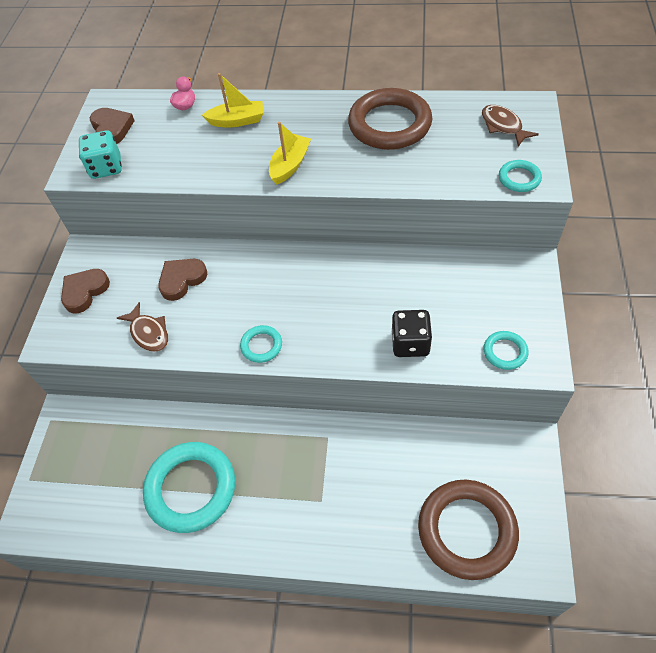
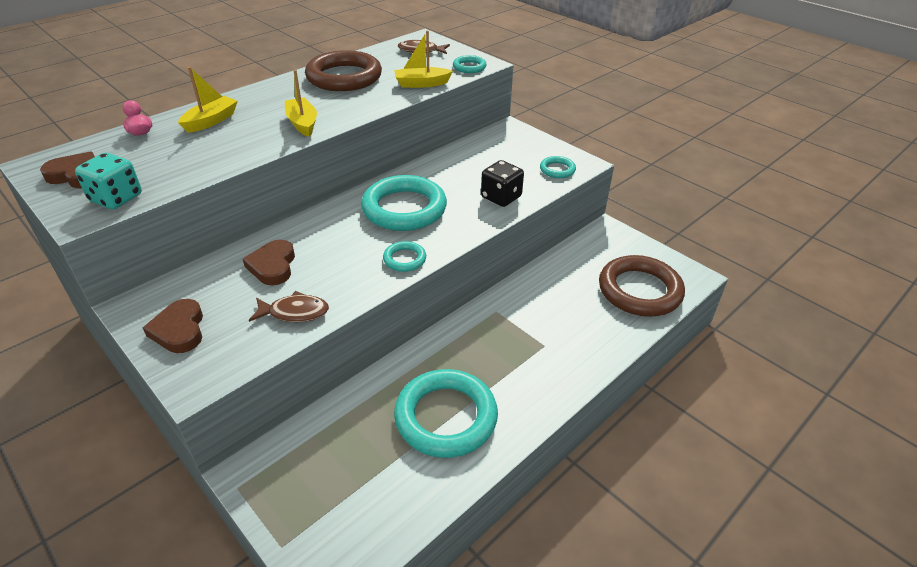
camera: 55 degrees left, 15 degrees down
none -> turquoise ring [361,175,447,231]
none -> yellow boat [394,31,453,88]

